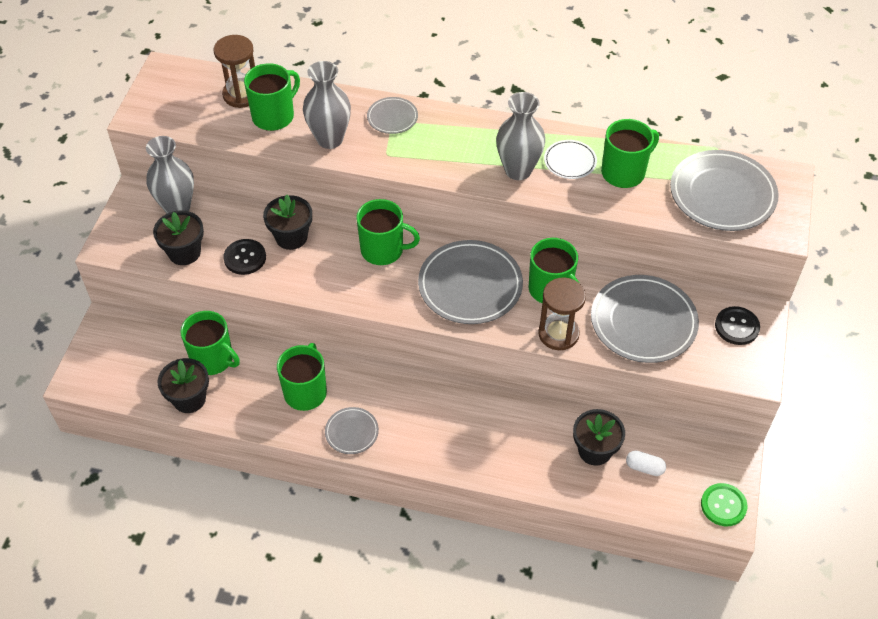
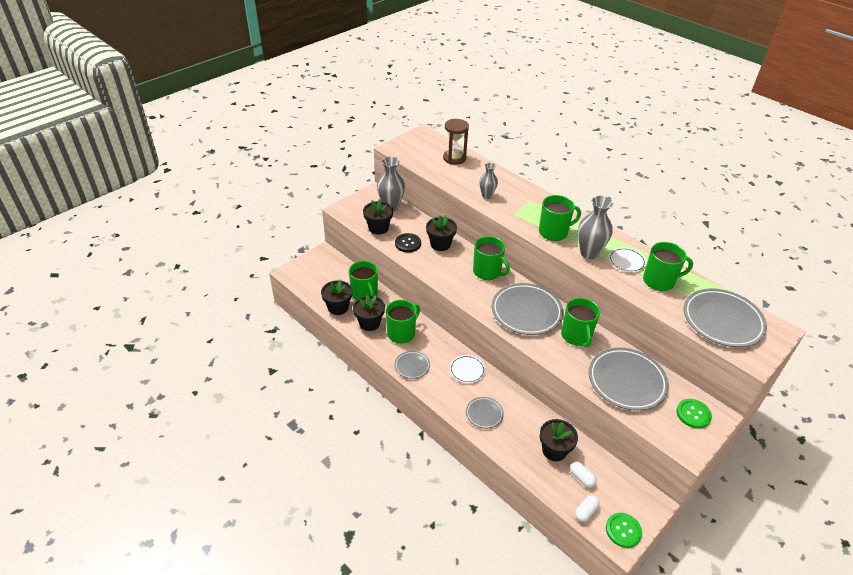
camera: 30 degrees right, 10 degrees down
green mug [244,63,300,131] -> green mug moved to [539,195,581,241]
grey vase [303,61,351,149] -> grey vase [479,163,498,199], size x0.61
grey plate [367,97,418,134] -> grey plate moved to [466,397,504,429]
brown hourglass [538,278,586,350] -> none
black button [715,306,760,345] -> green button [676,399,712,429]
none -> black flower pot [353,294,385,331]
none -> white plate [450,355,485,383]
none -> white capsule [575,495,599,522]

